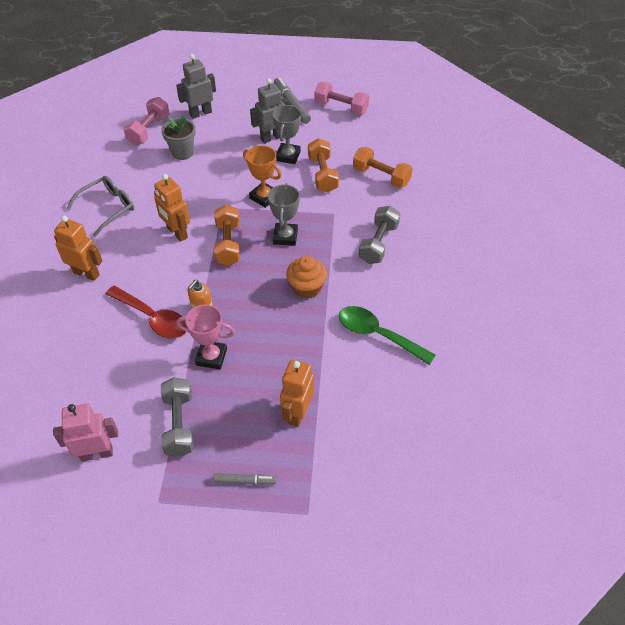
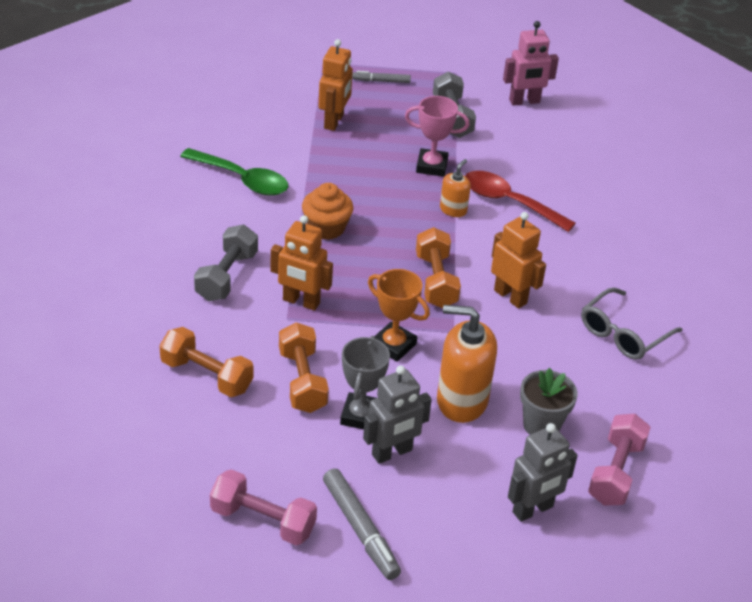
camera: 175 degrees right, 10 degrees down
orange robot [54,216,102,281] -> orange robot moved to [270,215,333,311]
grey trophy [268,183,300,246] -> none
none -> orange soap dispenser [437,305,497,423]

